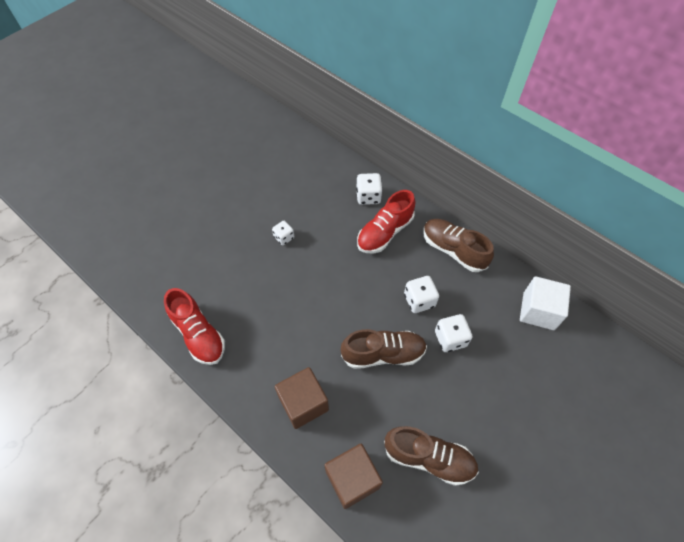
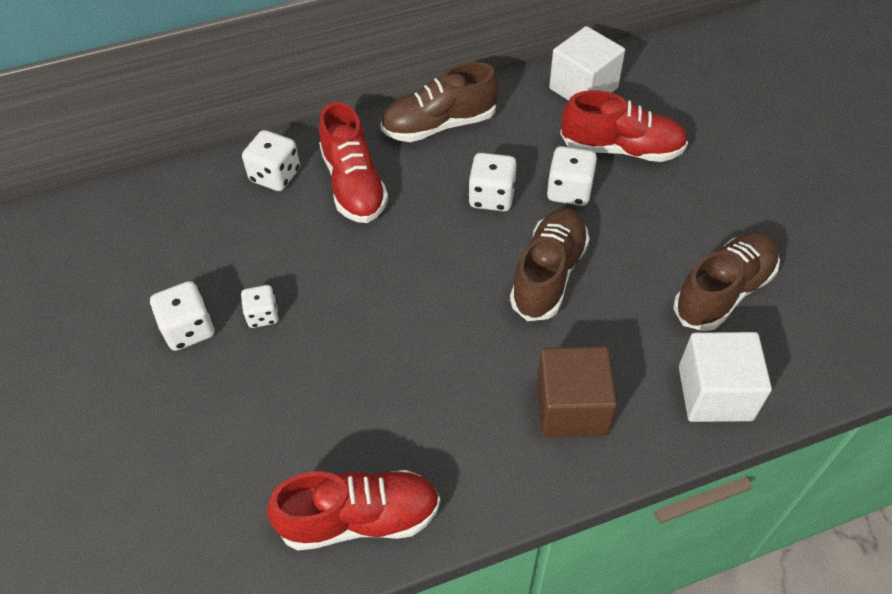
camera: 60 degrees left, 5 degrees down
brown cube [325,444,383,509] -> white cube [679,332,772,422]
none -> white dice [150,281,215,351]
none -> red shoe [560,90,688,162]

